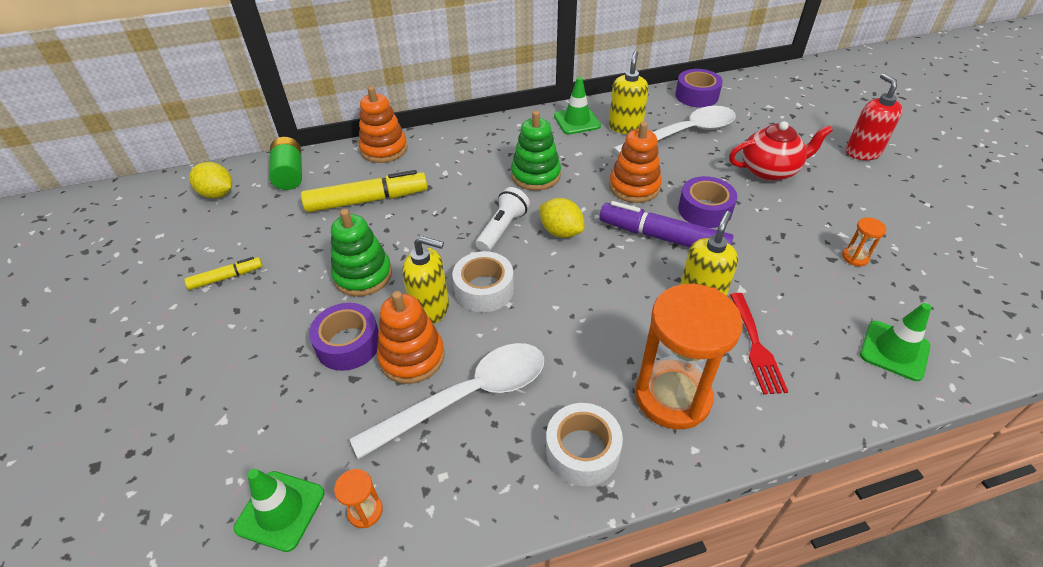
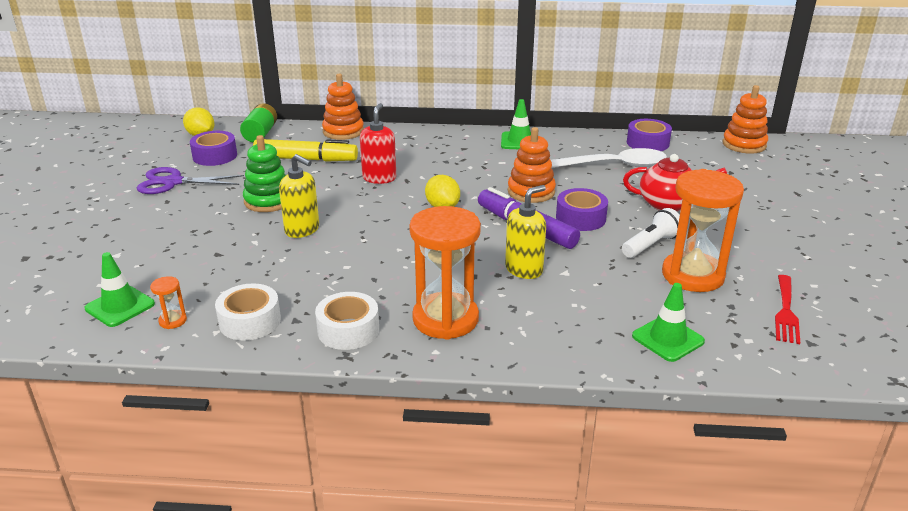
camera: 20 degrees right, 15 degrees down
yellow marker [185,257,263,290] -> purple scissors [137,167,244,194]
purple tape [309,303,379,371] -> purple tape moved to [190,131,237,166]
white spoon [350,343,544,459] -> none
orange stacking toy [377,291,445,384] -> orange stacking toy moved to [723,85,768,153]
white tape [453,251,514,312] -> white tape moved to [215,283,281,340]
white flashlight [476,187,530,252] -> white flashlight moved to [622,208,680,258]
green stacking toy [511,111,561,191] -> none
yellow soap dispenser [609,51,649,134] -> none
red fork [730,293,788,395] -> red fork moved to [775,275,800,344]
orange hourglass [842,217,886,266] -> orange hourglass [662,169,744,292], size x2.48
red soap dispenser [846,73,903,160] -> red soap dispenser moved to [360,103,396,184]

